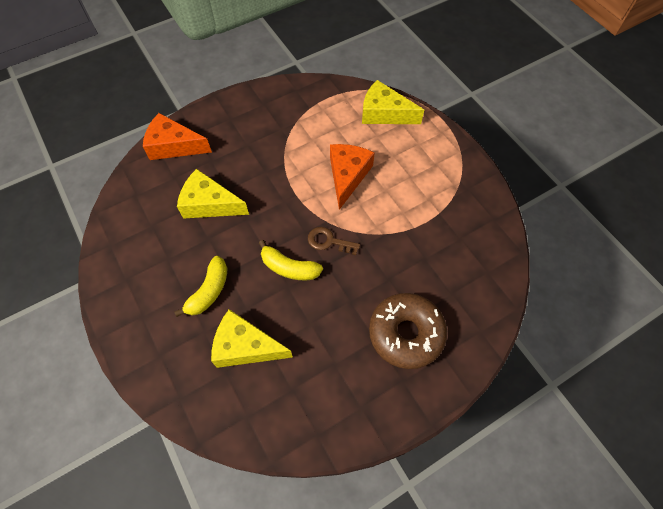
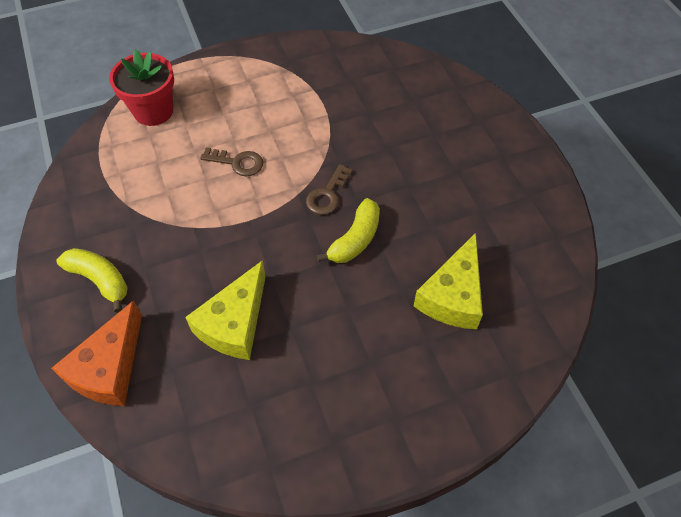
camera: 80 degrees left, 5 degrees down
yellow banana [174,256,228,317] -> yellow banana moved to [57,248,128,313]
orange cheese [330,144,375,210] -> brown key [200,147,263,176]
yellow cheese [362,80,424,124] -> red flower pot [109,49,174,126]
brown donut [369,293,447,369] -> none

